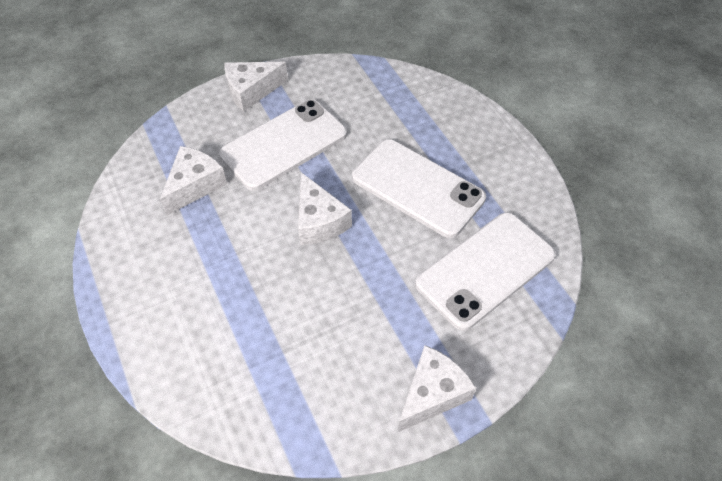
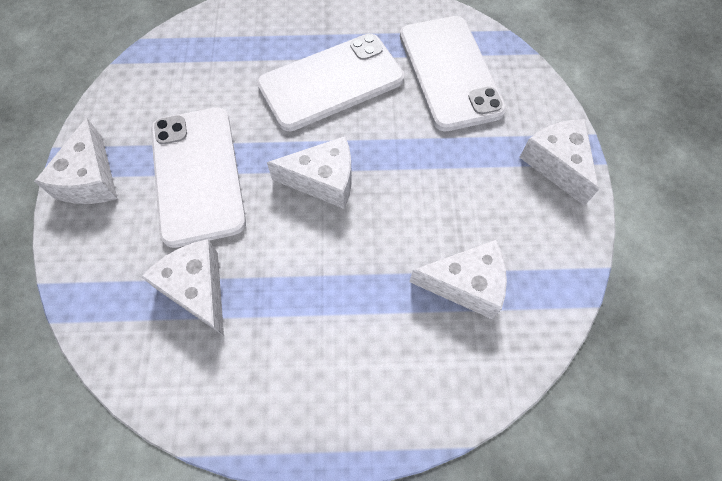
camera: 65 degrees left, 10 degrees up
none -> white cheese [410,240,507,319]

